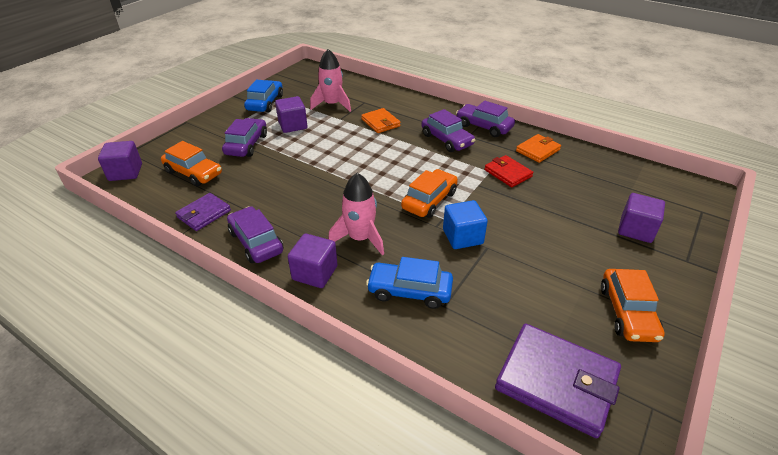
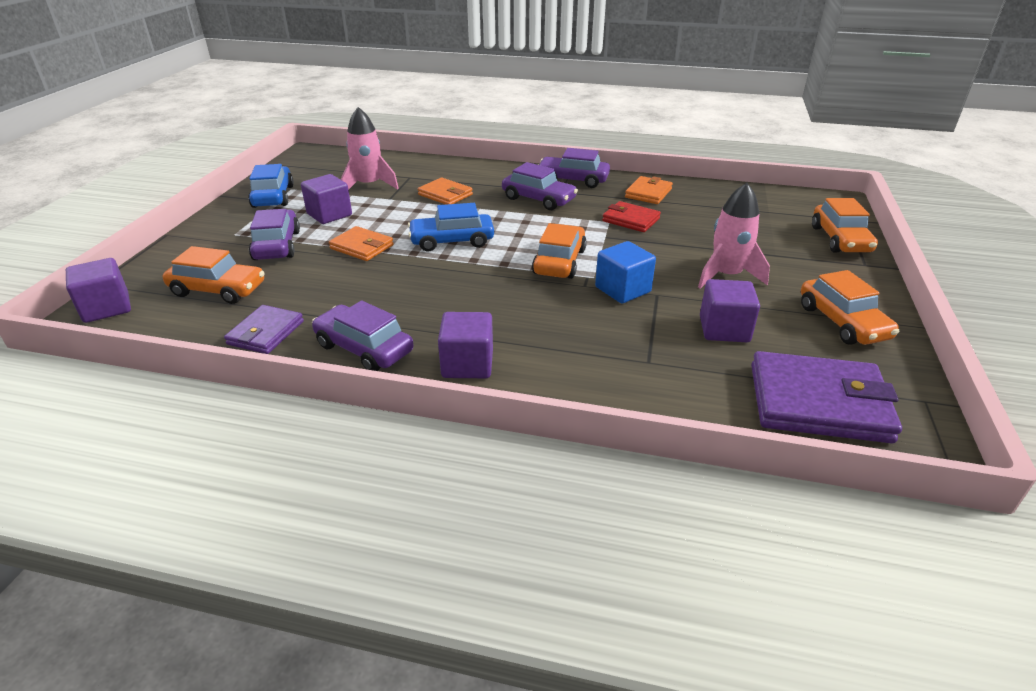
camera: 20 degrees left, 5 degrees down
pink rocket [328,173,384,256] -> pink rocket moved to [698,183,770,289]
blue car [366,257,453,309] -> blue car moved to [408,203,494,252]
purple cube [618,193,665,243] -> purple cube moved to [700,279,760,342]
none -> orange wallet [329,226,394,261]
none -> orange car [812,198,878,253]

